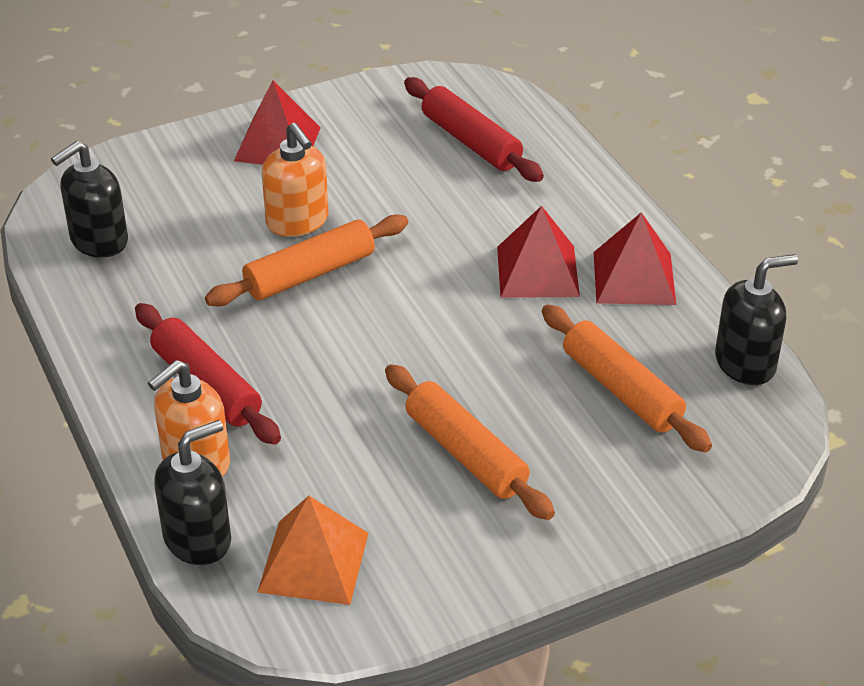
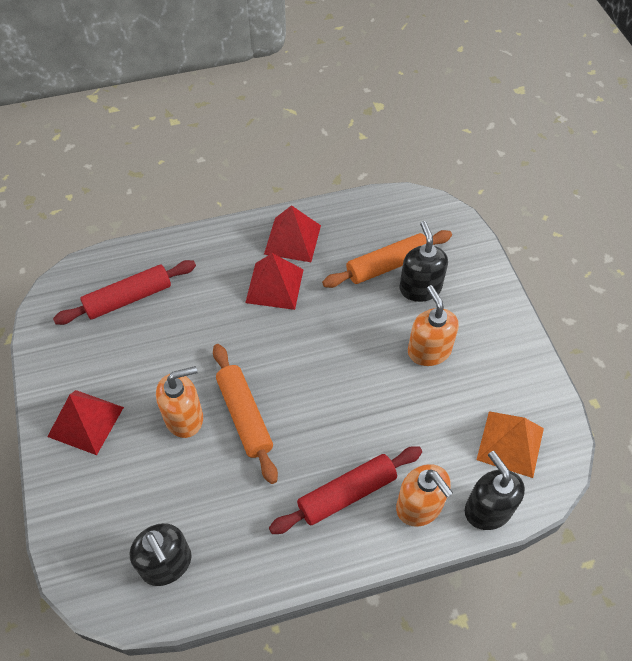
camera: 80 degrees left, 15 degrees up
orange rolling pin [385,364,555,520] -> orange soap dispenser [408,285,459,366]
black soap dispenser [715,254,798,385] -> black soap dispenser moved to [399,221,448,302]

